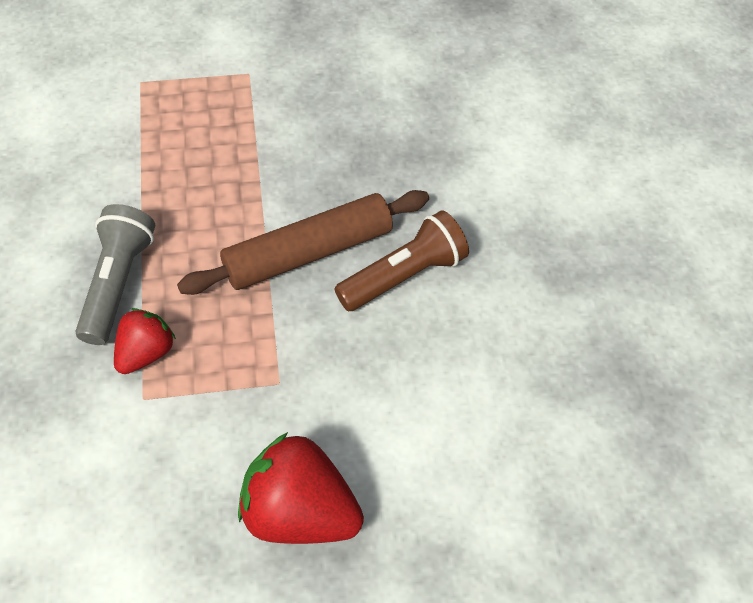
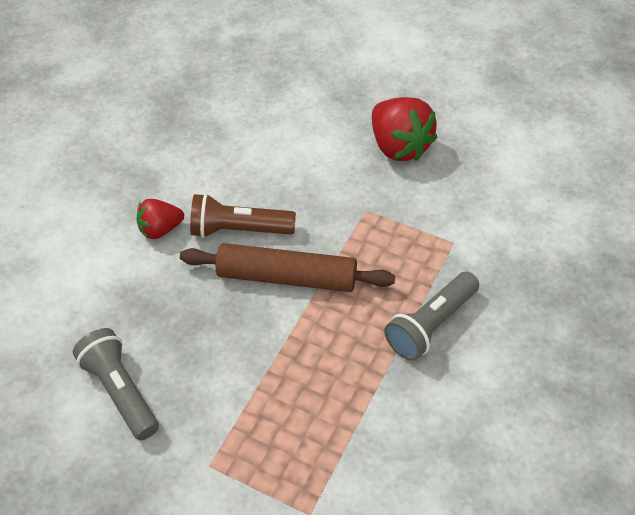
camera: 140 degrees left, 5 degrees down
red strawberry [114,308,176,374] -> red strawberry moved to [137,199,184,239]
none -> grey flashlight [73,328,159,440]

